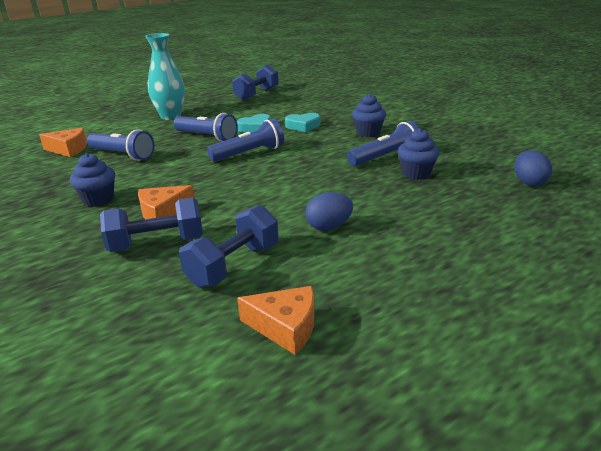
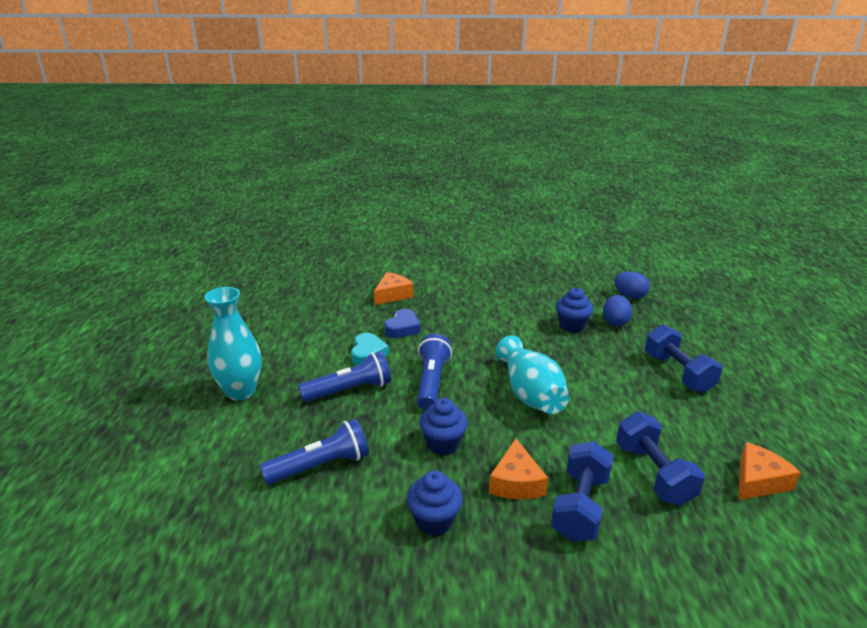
camera: 55 degrees left, 0 degrees up
orange cheese [39,128,87,157] -> orange cheese moved to [374,272,414,305]
blue dumbbell [232,65,278,101] -> blue dumbbell moved to [645,324,722,393]
turquoise heart [285,113,320,132] -> blue heart [384,309,420,338]
blue egg [305,192,353,231] -> blue egg moved to [603,295,632,326]
blue flashlight [347,121,419,166] -> none
blue cupcake [352,94,386,137] -> blue cupcake moved to [419,398,468,455]
none -> turquoise vase [496,335,569,414]

